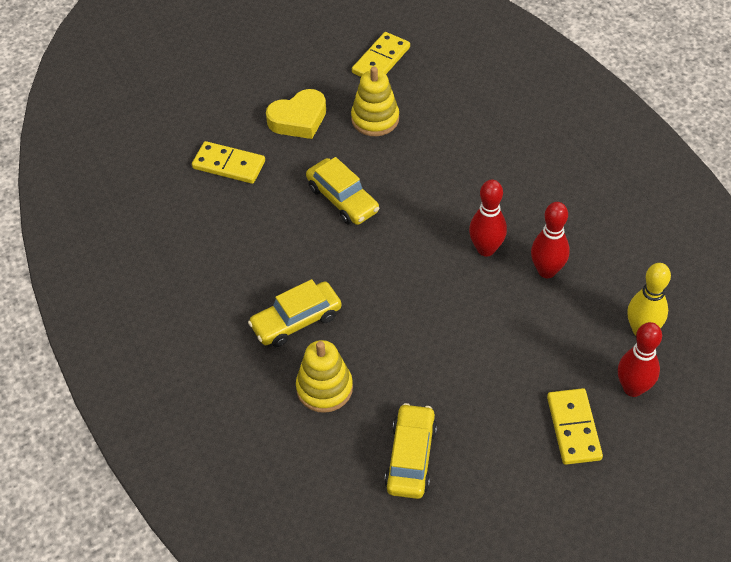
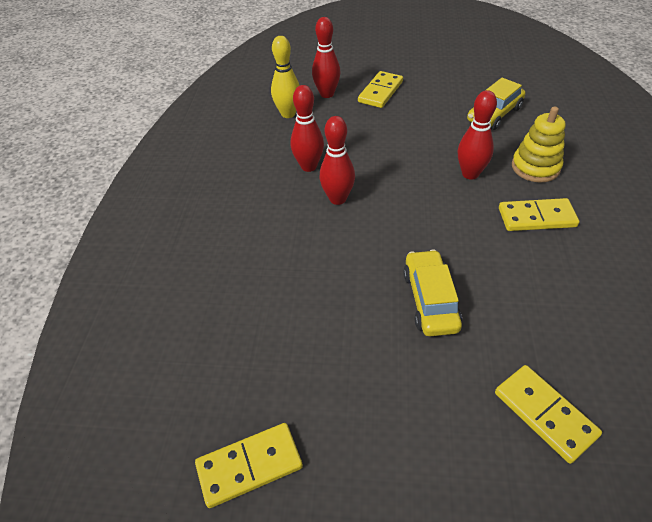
camera: 145 degrees left, 5 degrees down
yellow car [248,279,341,347] -> yellow domino [499,198,579,231]
yellow heart [266,89,326,139] -> none
yellow stacking toy [351,67,399,136] -> none
none -> red bowling pin [458,90,497,179]

